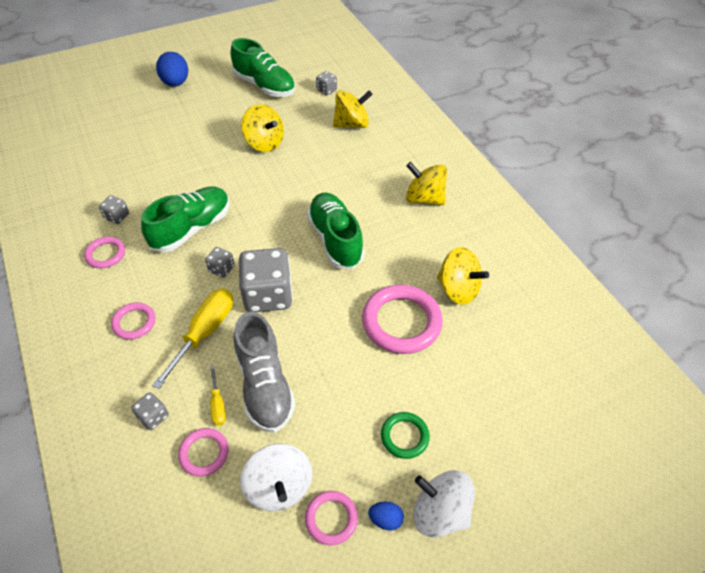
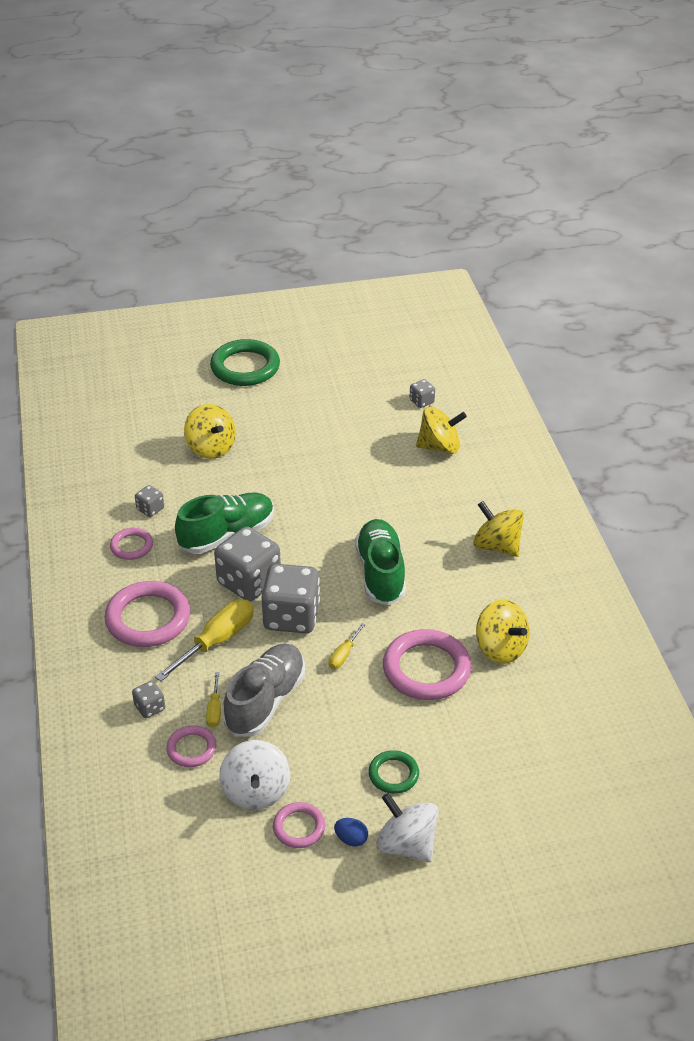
camera: 15 degrees right, 10 degrees down
pink ring [111,302,156,340] -> pink ring [104,581,190,647], size x1.87
blue egg [156,52,188,87] -> green ring [210,339,280,386]
grey dice [205,247,235,278] -> grey dice [214,526,281,602], size x2.18
green shoe [231,38,295,97] -> none
grey shoe [234,312,296,433] -> grey shoe turned 150 degrees counterclockwise [223,643,305,737]
yellow spinning top [241,104,284,152] -> yellow spinning top moved to [184,404,236,459]
none -> yellow screwdriver [329,623,366,669]

